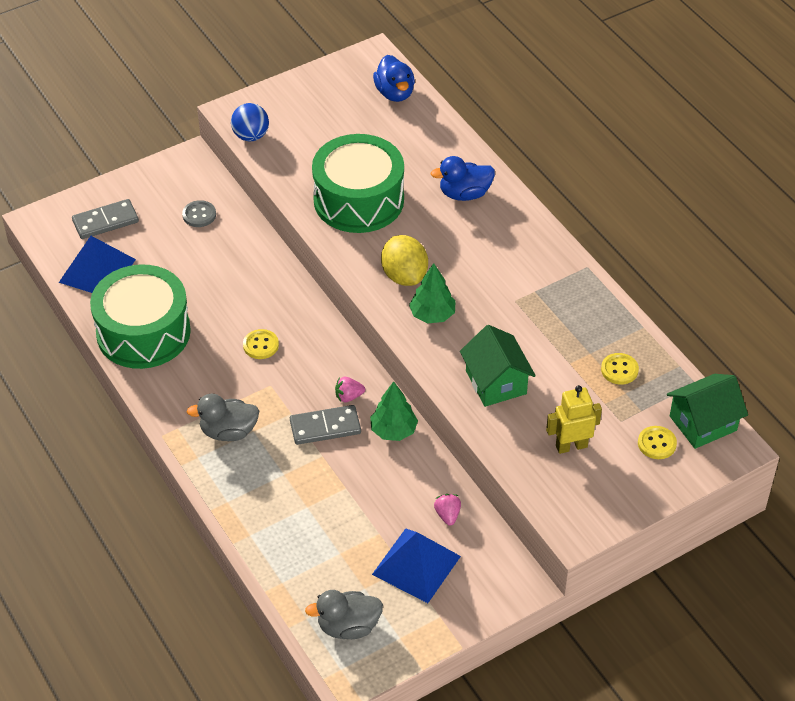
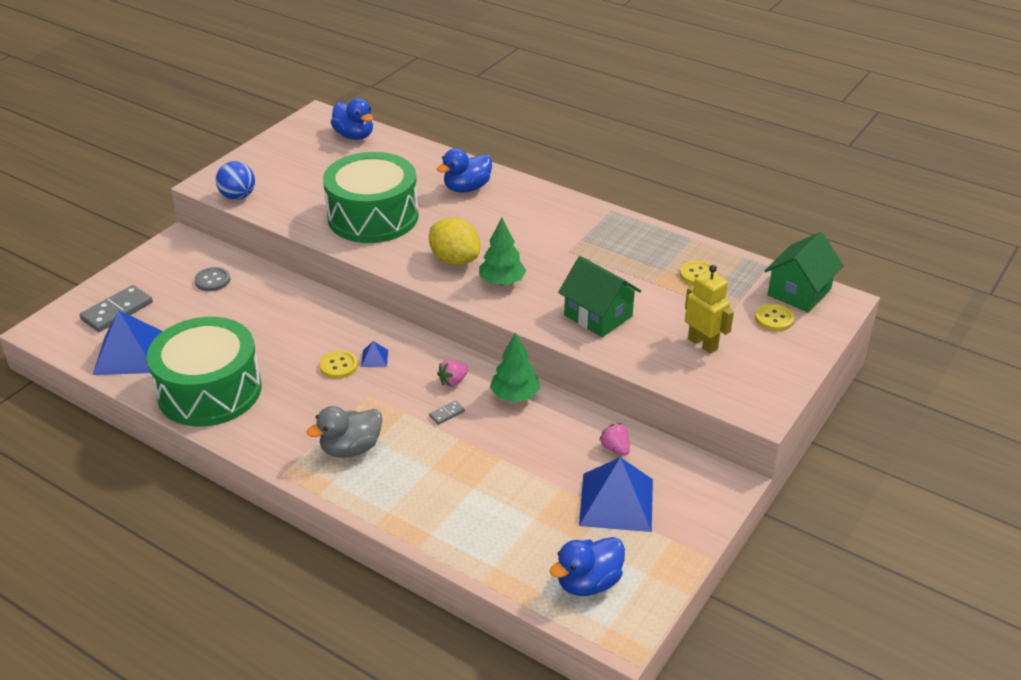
camera: 25 degrees left, 10 degrees down
grey domino [290,405,361,445] -> grey domino [429,400,465,425], size x0.46
grey duck [305,590,383,639] -> blue duck [550,537,625,596]
yellow robot [546,385,602,454] -> yellow robot turned 90 degrees clockwise [685,265,734,354]
none -> blue pyramid [361,341,388,367]

